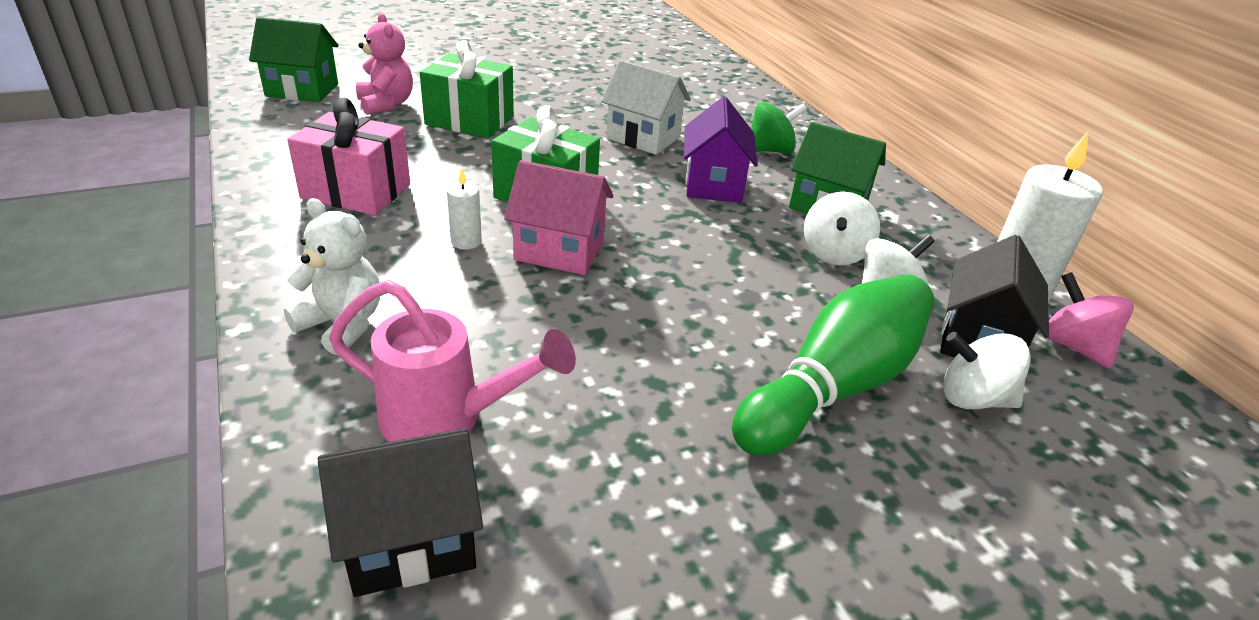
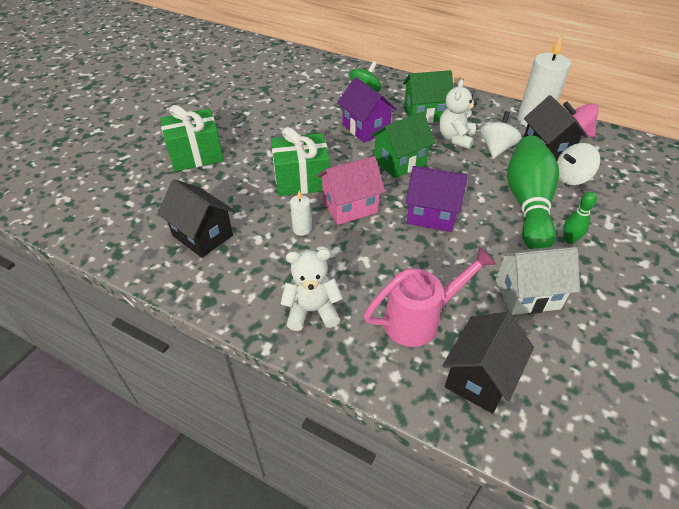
camera: 35 degrees left, 10 degrees up
green house [249,17,339,102] -> green house moved to [370,111,436,178]
pink gift [287,98,410,215] -> black house [157,179,235,258]
pink teddy bear [356,13,413,115] -> none
white house [601,60,691,155] -> white house moved to [496,247,580,315]
white spinning top [804,192,880,265] -> white teddy bear [439,79,477,149]
none -> purple house [406,166,468,232]
none -> green bowling pin [563,192,597,244]

